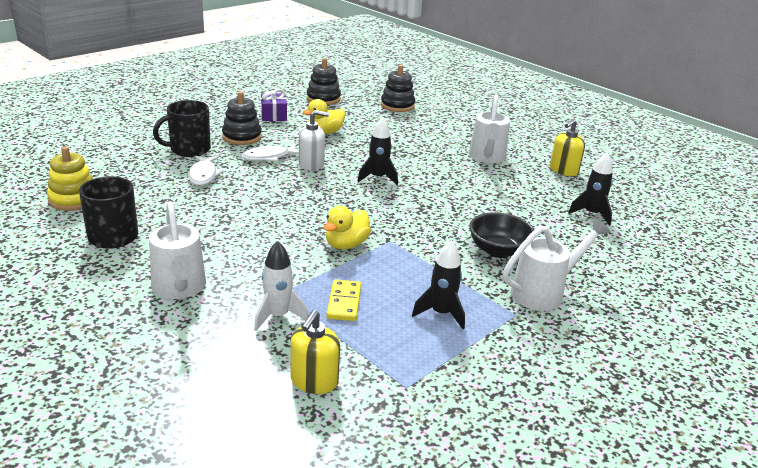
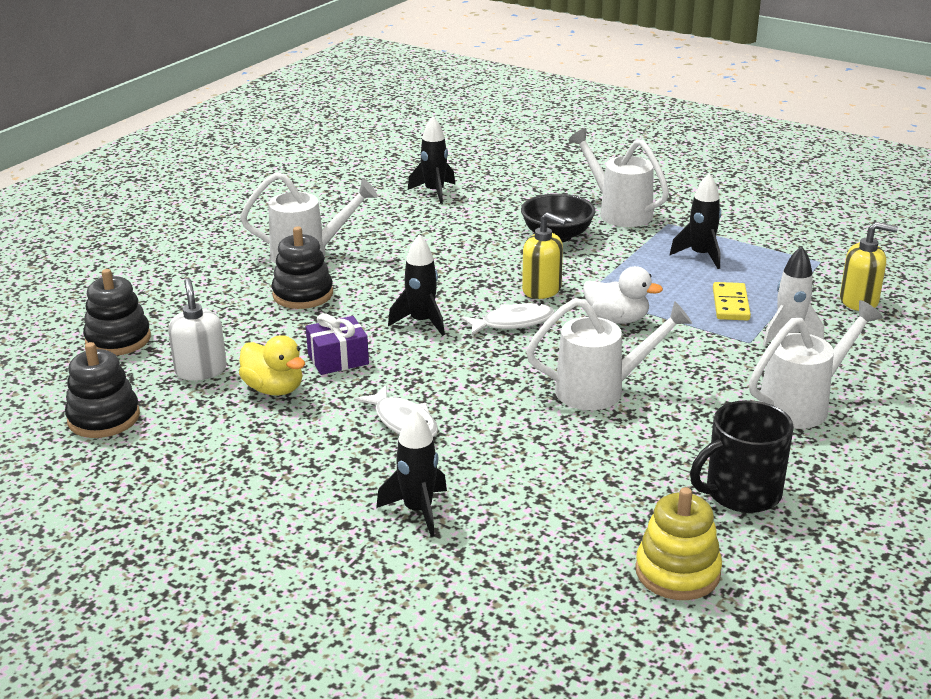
camera: 100 degrees left, 0 degrees up
black mug [153,100,211,157] -> black rocket [376,409,447,537]
white fish [188,156,223,186] -> white fish moved to [461,303,555,336]
black stacking toy [222,91,262,145] -> black stacking toy moved to [272,227,333,309]
purple gift [261,89,287,121] -> purple gift moved to [306,313,369,375]
white soap dispenser [299,110,329,171] -> white soap dispenser moved to [168,278,227,381]
yellow duck [324,206,371,249] -> white duck [583,266,663,324]
yellow domino [327,279,361,321] -> yellow domino turned 75 degrees counterclockwise [713,282,751,321]
yellow soap dispenser [550,119,585,176] -> yellow soap dispenser moved to [522,212,567,299]
none -> white watering can [526,298,692,410]

